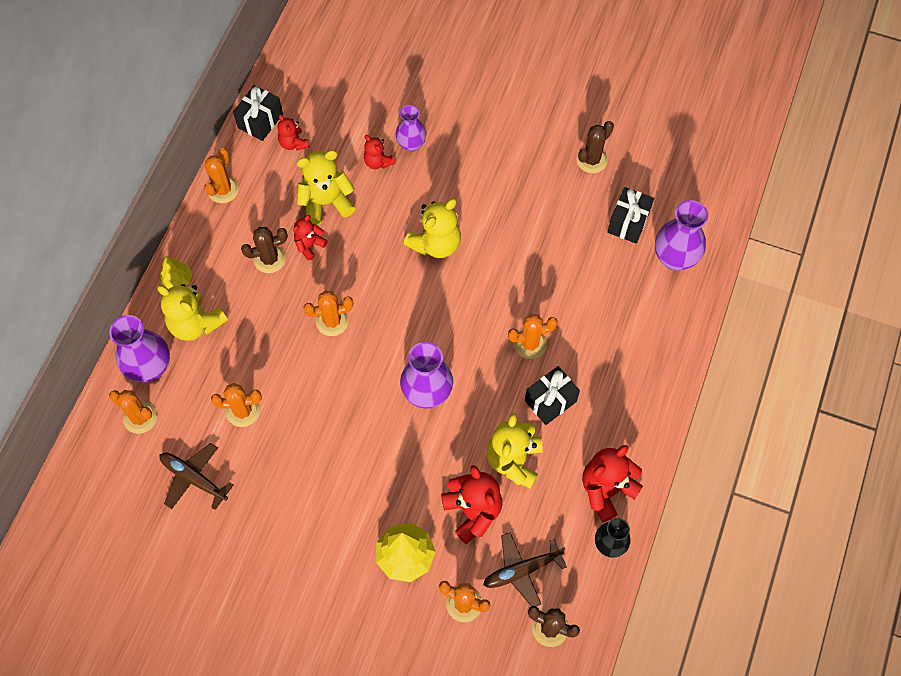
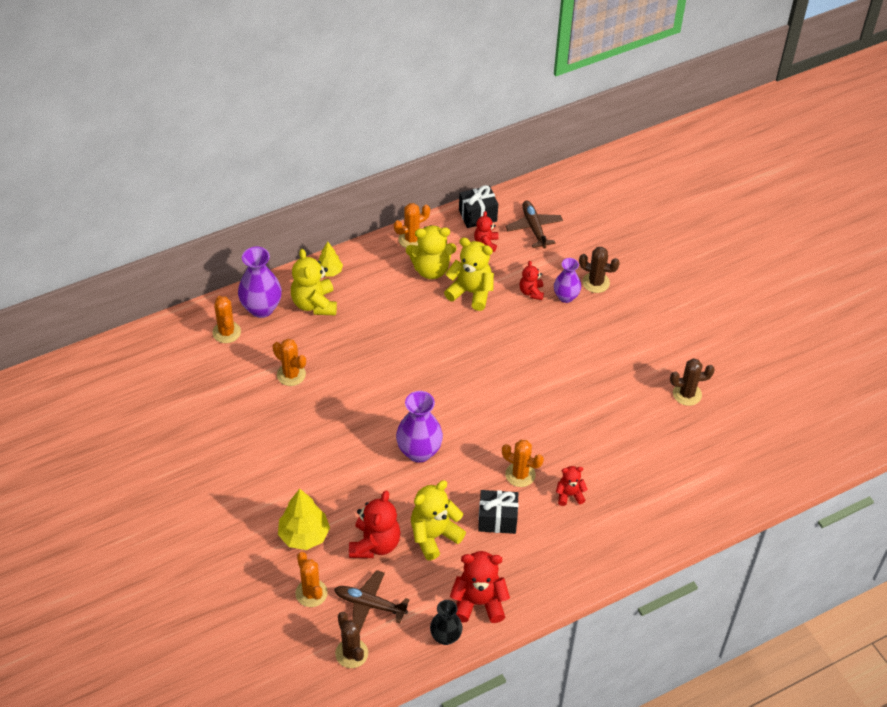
camera: 40 degrees right, 15 degrees down
brown plane [159,443,234,510] -> brown plane moved to [505,201,563,249]
brown cactus [241,227,288,273] -> brown cactus moved to [579,247,620,293]
red teddy bear [293,215,327,260] -> red teddy bear moved to [556,466,588,506]
orange cactus [303,291,353,336] -> none
yellow teddy bear [404,198,461,258] -> yellow teddy bear moved to [406,225,456,279]
black gift [607,187,654,244] -> none
purple vase [655,200,708,270] -> none

